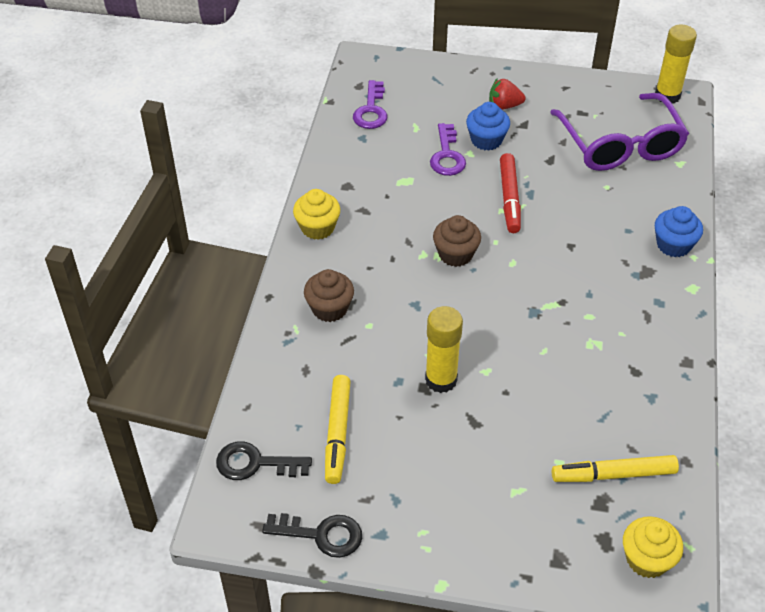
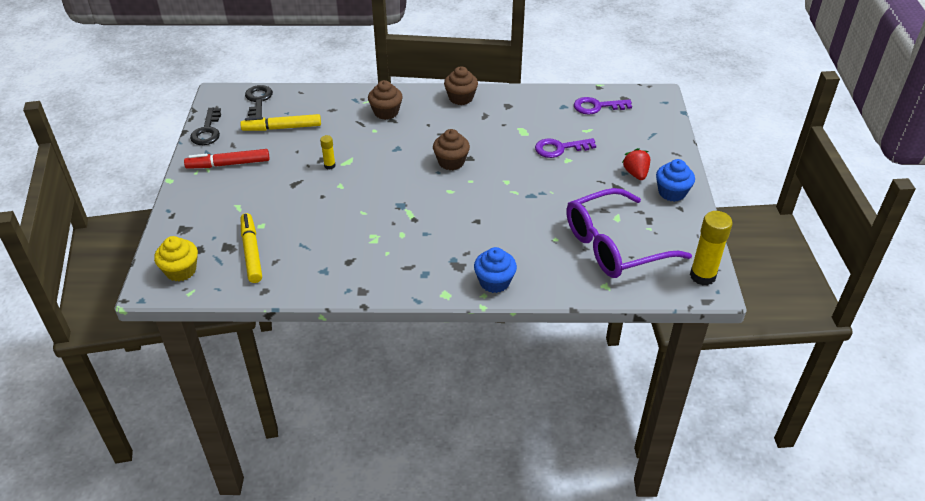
camera: 80 degrees right, 5 degrees down
yellow cupcake [293,189,340,240] -> brown cupcake [444,66,478,105]
yellow glue stick [425,306,463,393] -> yellow glue stick [320,135,336,170], size x0.50
blue cupcake [466,102,510,151] -> blue cupcake moved to [656,159,695,202]
red marker [500,153,521,233] -> red marker moved to [184,149,270,169]

